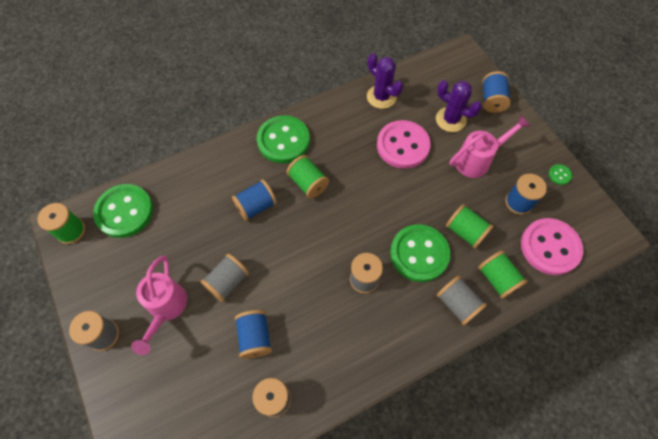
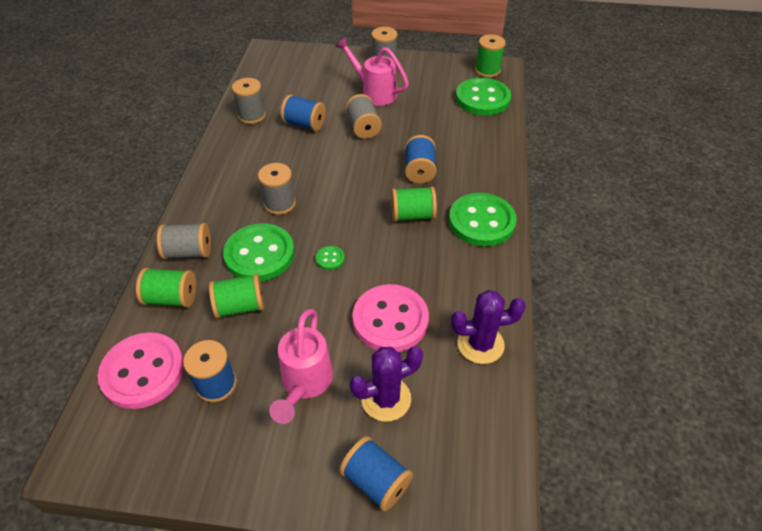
camera: 125 degrees right, 15 degrees down
green button [549,164,572,185] -> green button moved to [316,246,345,270]

